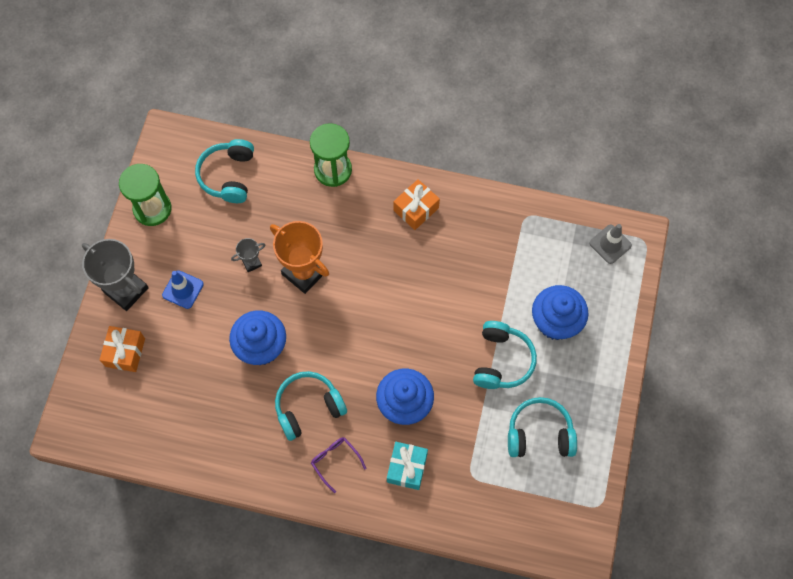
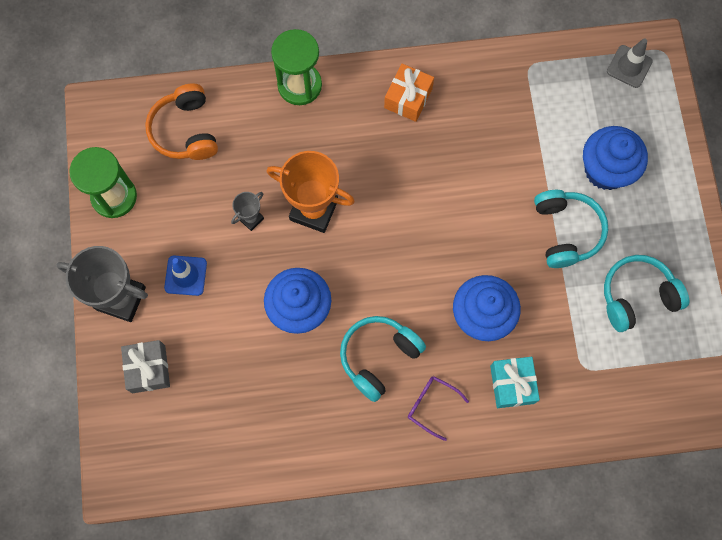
camera: 20 degrees left, 5 degrees up
orange gift [100,326,145,372] -> grey gift [121,340,170,393]
turquoise headphones [195,139,254,203] -> orange headphones [145,83,218,160]

